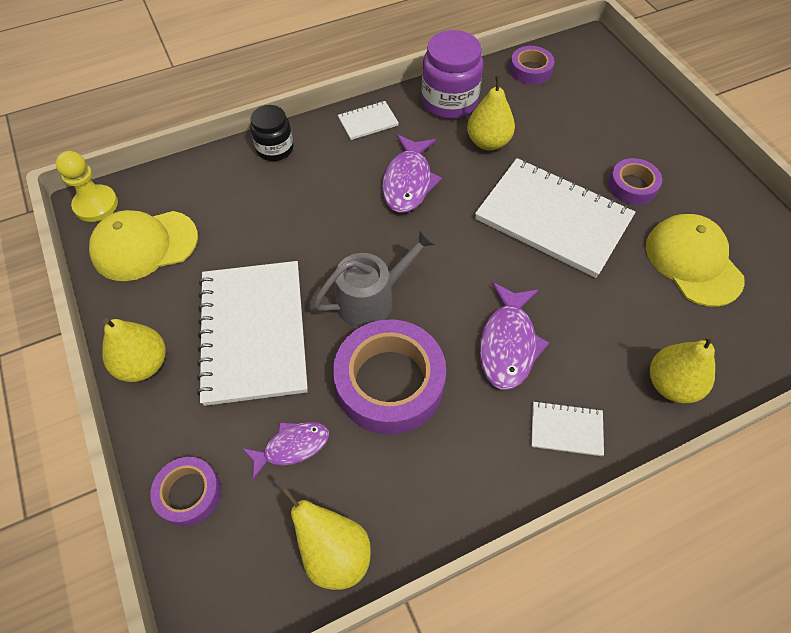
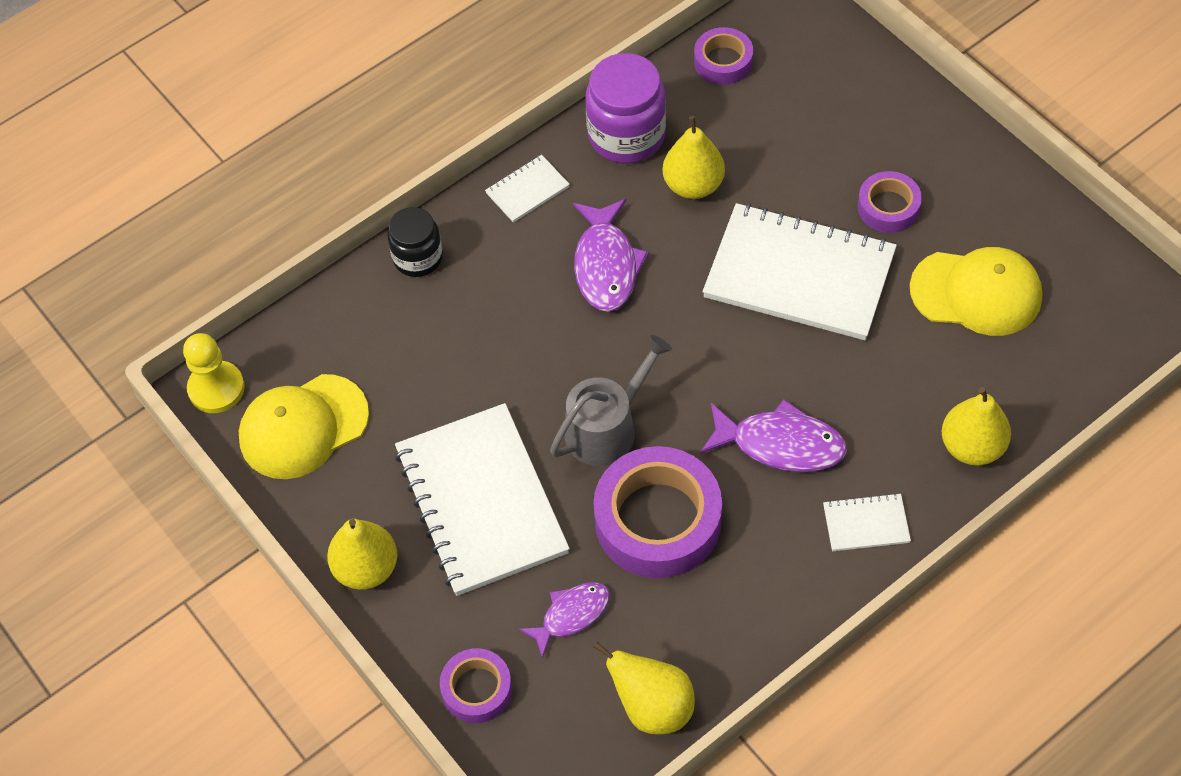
camera: 10 degrees left, 0 degrees up
purple fish [479,282,549,390] -> purple fish turned 75 degrees counterclockwise [700,399,847,472]
yellow cap [646,214,745,307] -> yellow cap turned 135 degrees clockwise [910,247,1042,336]

